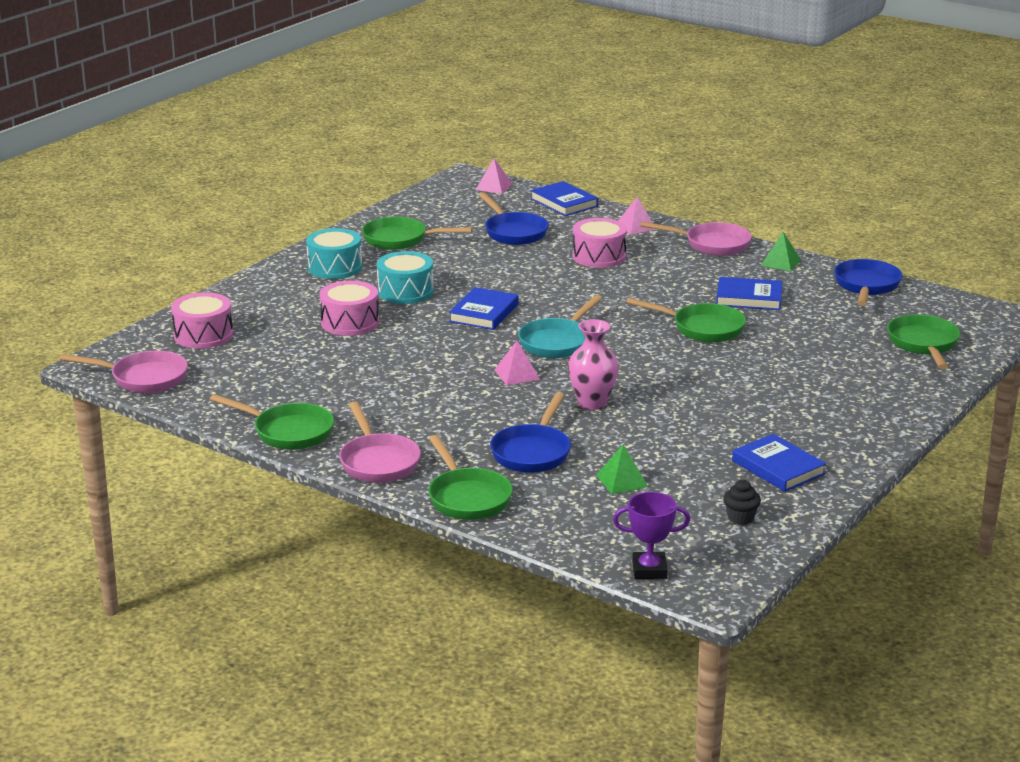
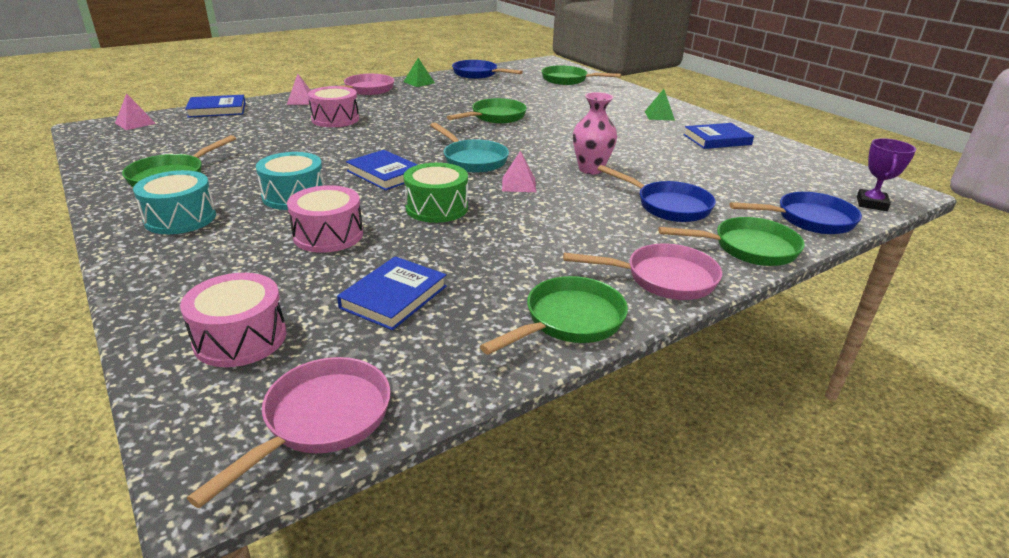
camera: 70 degrees left, 5 degrees up
blue pan [479,193,549,245] -> blue pan moved to [730,192,862,234]
green pyramid [596,444,648,494] -> green pyramid moved to [644,89,675,120]
blue book [716,277,782,310] -> blue book moved to [337,256,447,330]
black cupcake [723,480,761,525] -> none
none -> green drum [403,163,468,223]

